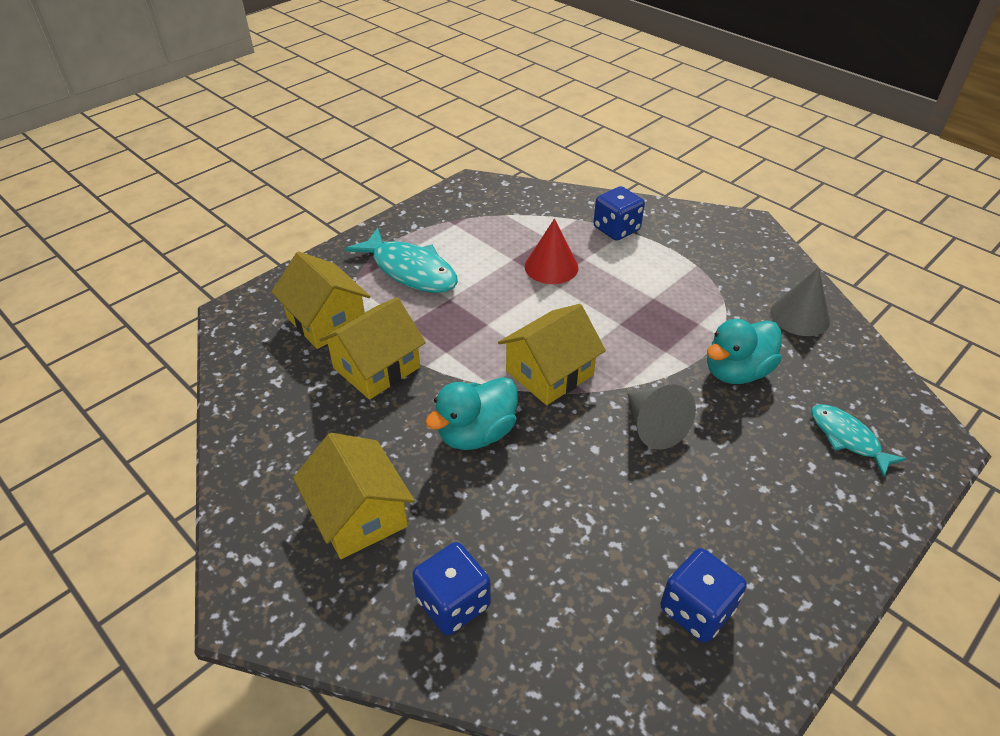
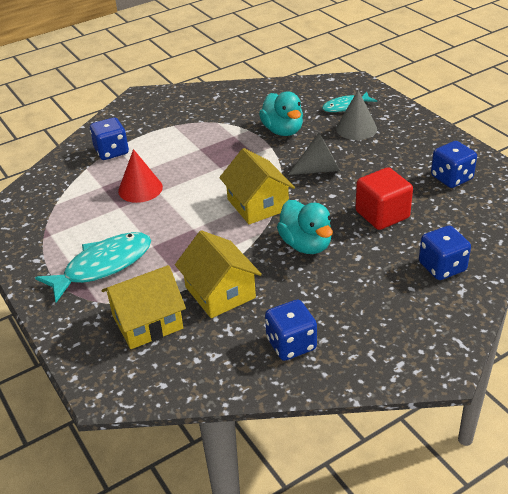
camera: 75 degrees left, 5 degrees down
yellow house [293,433,415,559] -> none
grey cone [770,267,830,336] -> grey cone moved to [336,90,377,140]
none -> blue dice [265,300,317,361]
none -> red cube [355,167,413,230]

